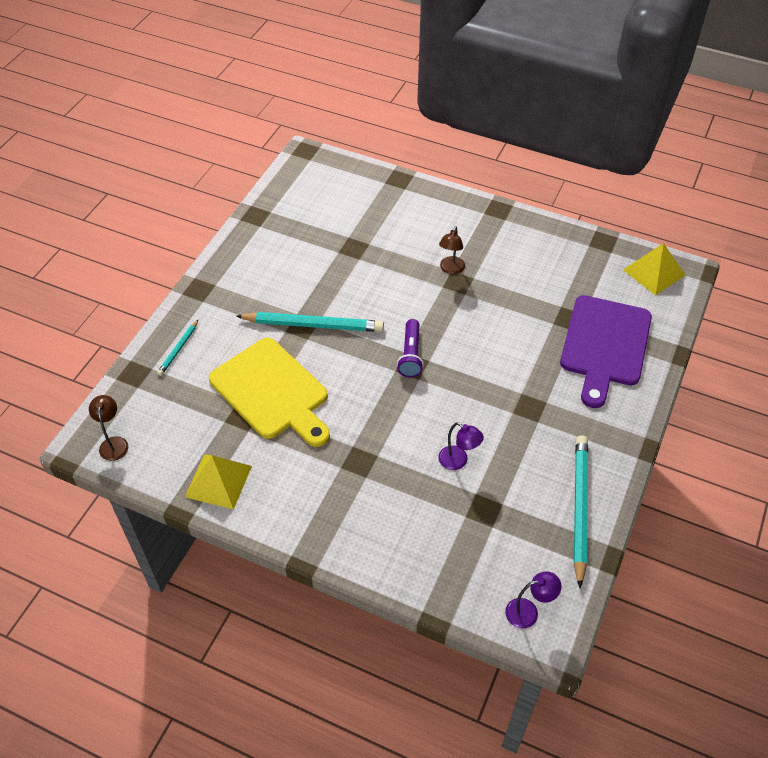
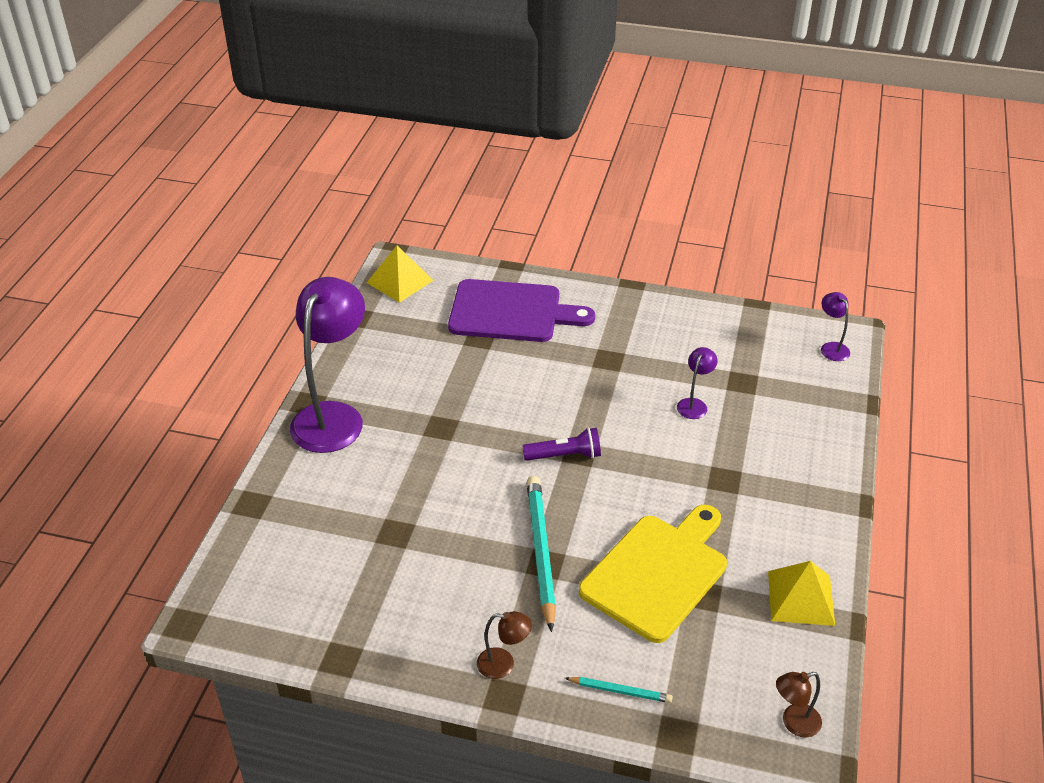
camera: 100 degrees left, 10 degrees down
brown lamp [439,226,465,274] -> brown lamp moved to [477,611,532,679]
turquoise pencil [574,435,588,588] -> none
none -> purple lamp [290,277,365,453]

